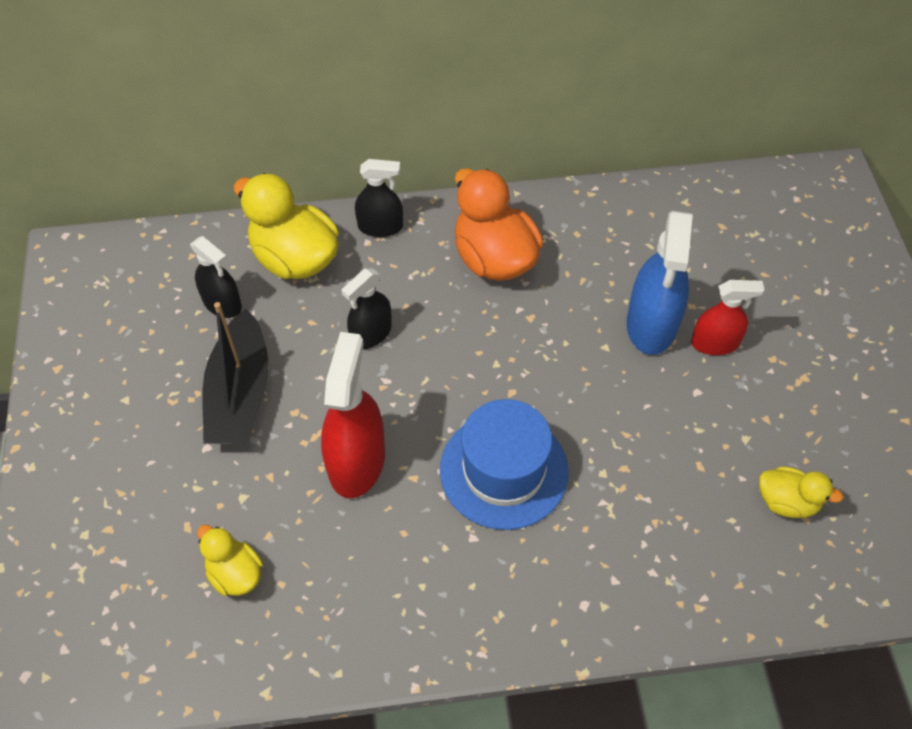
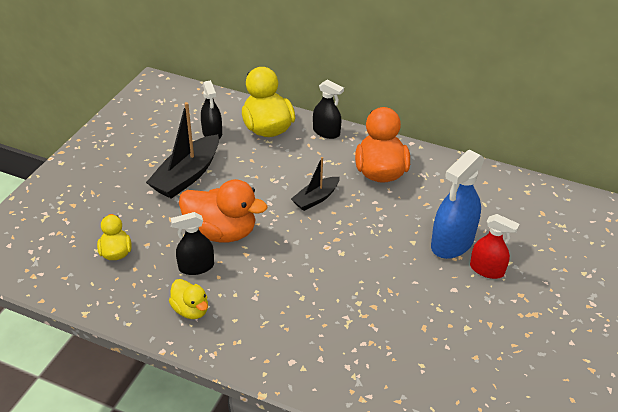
camera: 30 degrees right, 15 degrees down
red spray bottle [321,332,385,498] -> orange duck [179,179,267,242]
black spray bottle [341,268,392,350] -> black spray bottle moved to [171,212,214,275]
blue hat [440,399,568,530] -> none
yellow duck [759,466,843,518] -> yellow duck moved to [169,279,208,319]
none -> black boat [291,157,340,211]

